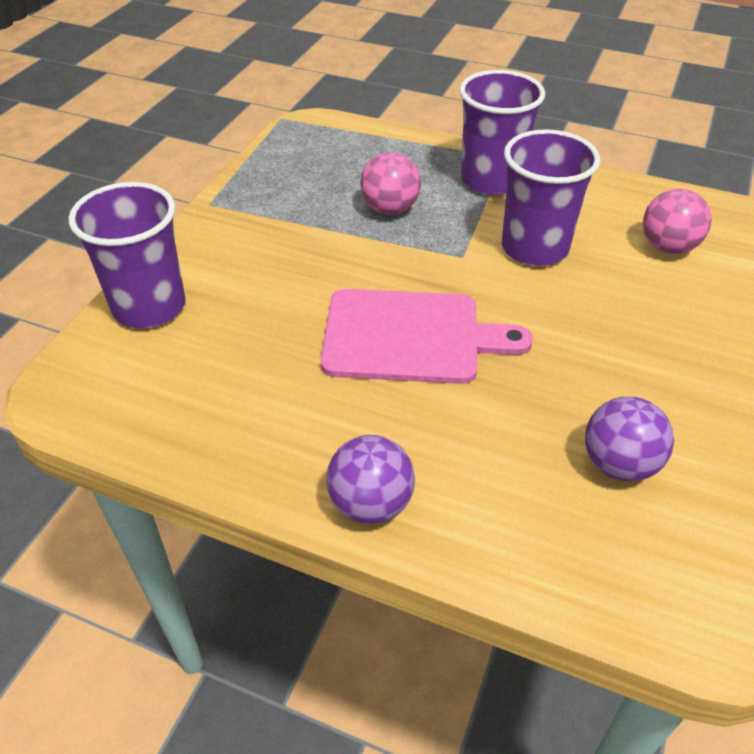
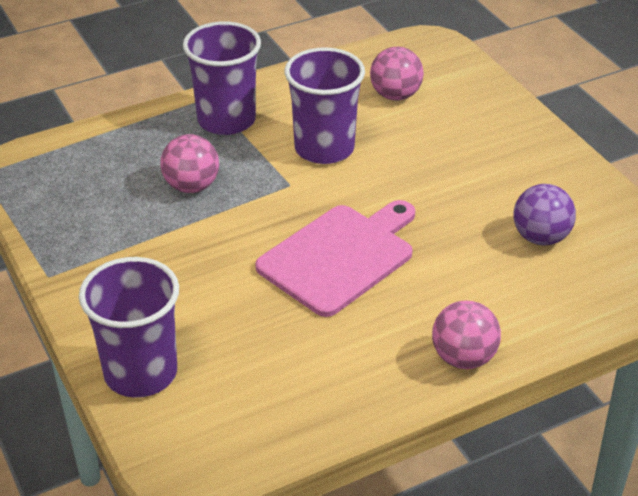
camera: 50 degrees left, 5 degrees down
purple ball [326,435,415,524] -> pink ball [432,301,501,369]

